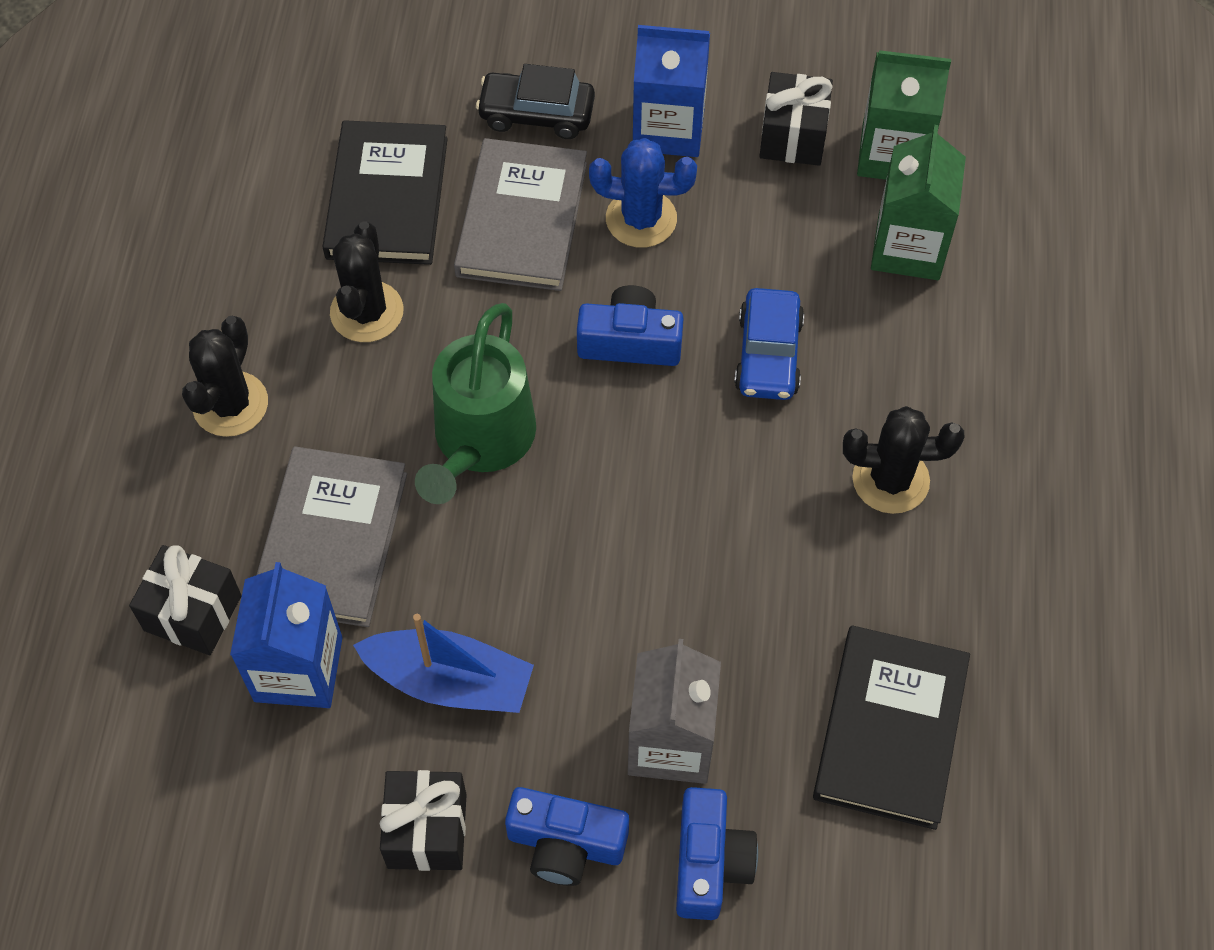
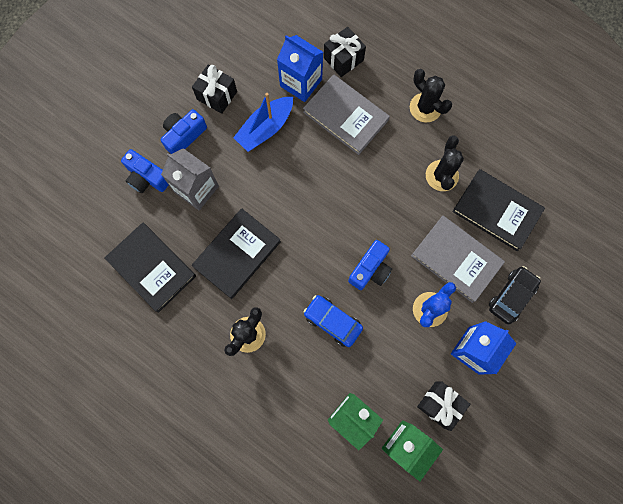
camera: 120 degrees right, 15 degrees up
black cactus [330,221,404,342] -> black cactus turned 60 degrees clockwise [426,135,464,191]
green watering can [415,303,536,504] -> none
none -> black book [192,208,281,299]

